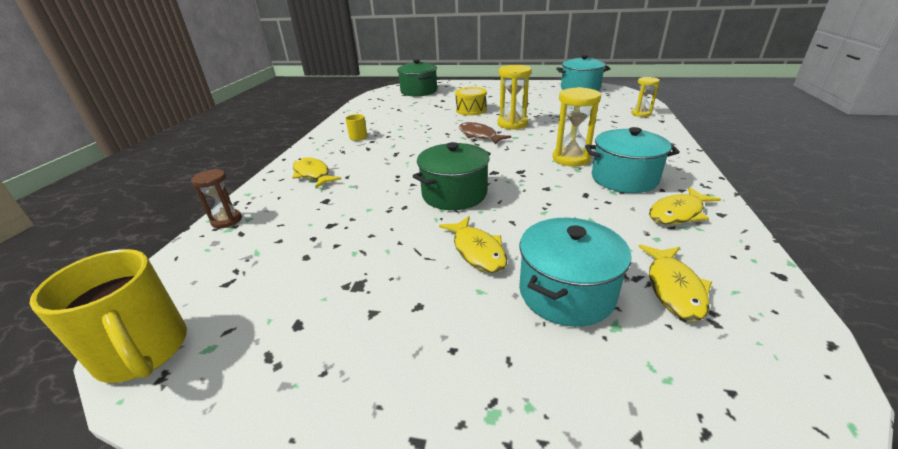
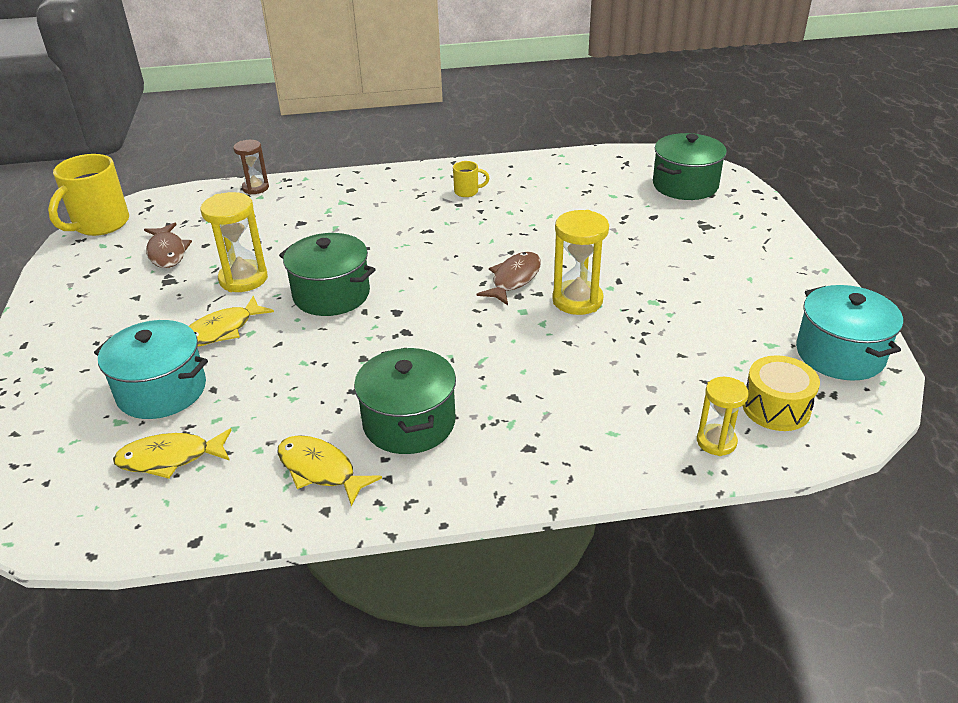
camera: 70 degrees right, 5 degrees up
yellow fish [292,157,341,188] -> none
yellow drum [455,87,487,116] -> yellow drum moved to [743,355,820,431]
yellow hourglass [553,87,601,166] -> yellow hourglass moved to [201,192,268,292]
turquoise pot [585,127,680,193] -> green pot [354,348,456,454]
none -> brown fish [144,222,192,268]

